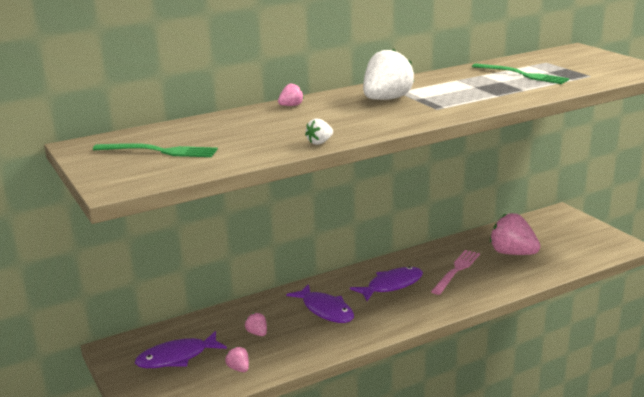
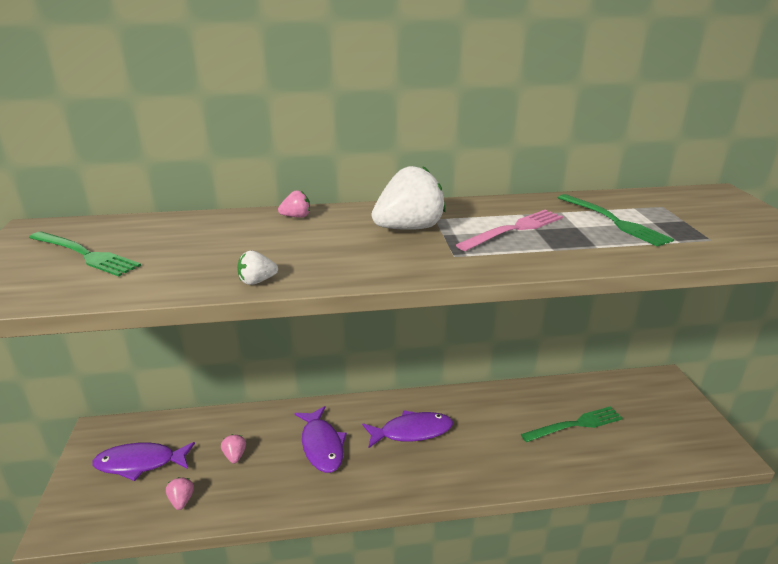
camera: 20 degrees right, 5 degrees up
pink fork [431,250,480,295] -> pink fork moved to [456,210,563,251]
pink strawberry [490,213,540,255] -> green fork [521,406,623,442]

